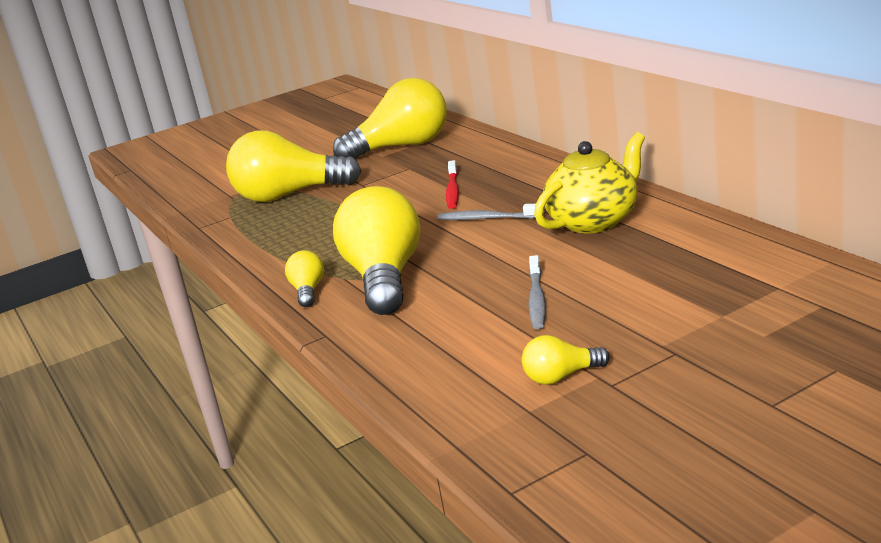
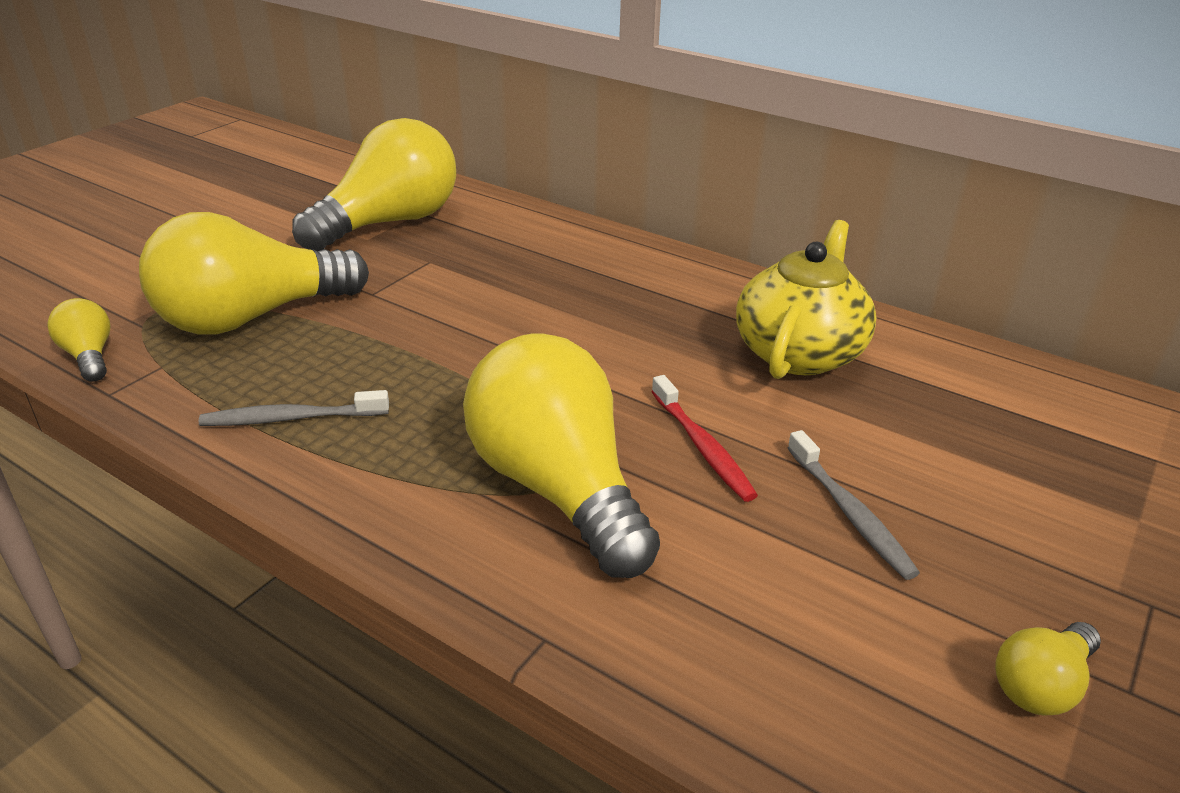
camera: 30 degrees left, 10 degrees up
yellow light bulb [285,250,324,307] -> yellow light bulb moved to [47,298,110,382]
grey toothbrush [437,204,544,220] -> grey toothbrush moved to [199,390,389,426]
red toothbrush [446,160,459,209] -> red toothbrush moved to [652,375,758,502]

